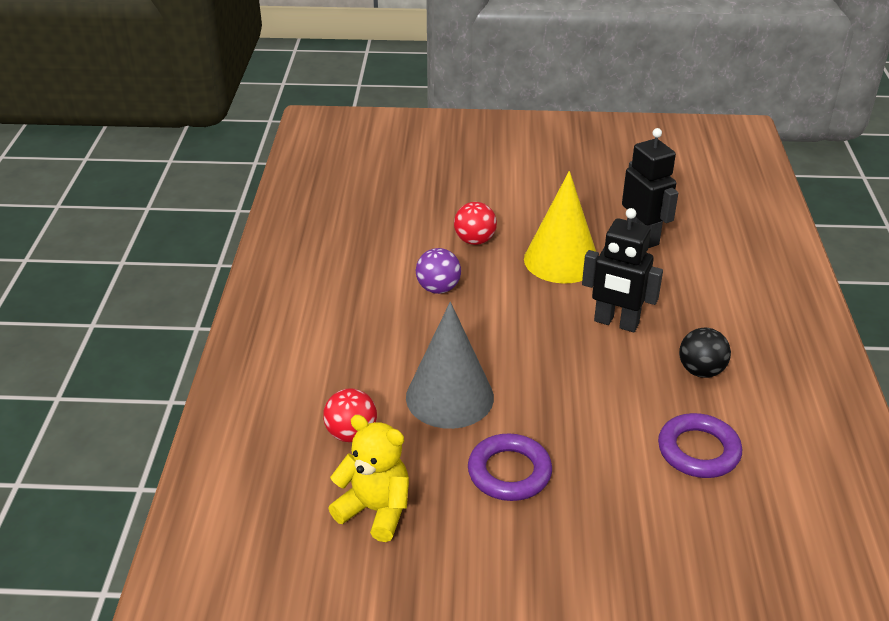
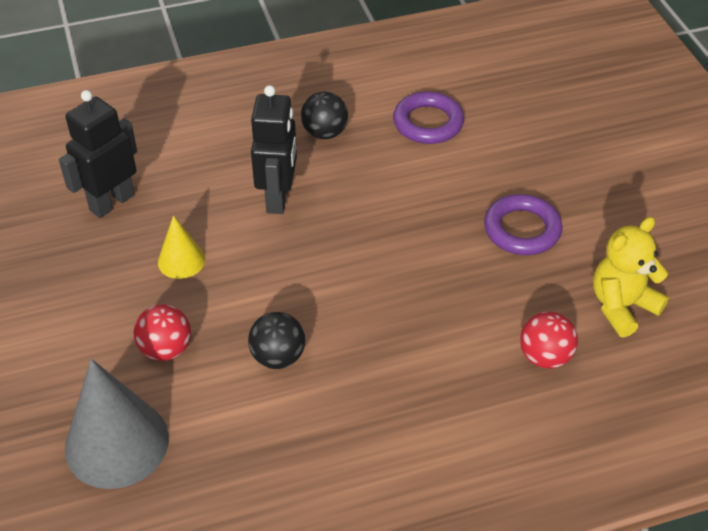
camera: 110 degrees left, 10 degrees up
yellow teddy bear [328,415,409,542] -> yellow teddy bear turned 45 degrees clockwise [593,217,669,338]
grey cone [406,302,494,429] -> grey cone moved to [65,359,169,489]
purple ball [416,248,461,294] -> black ball [248,312,305,369]
yellow cone [524,171,596,284] -> yellow cone [158,215,205,279], size x0.53

